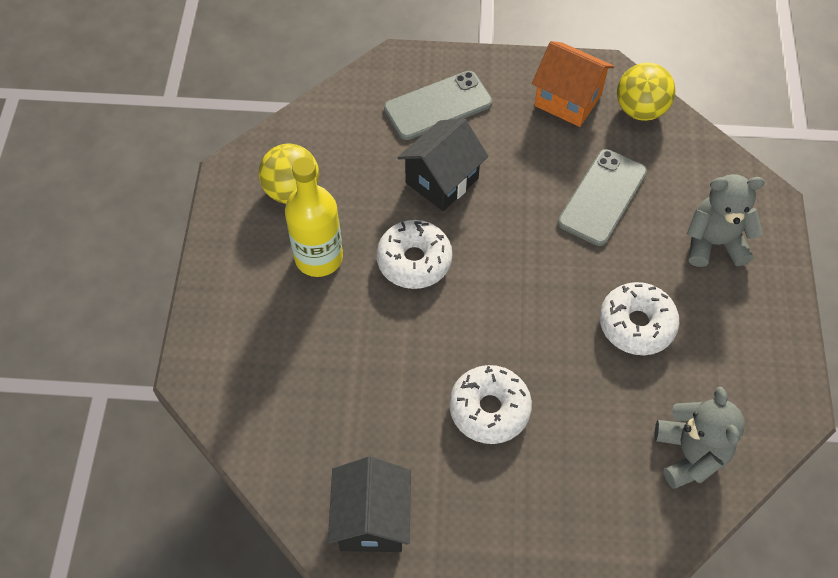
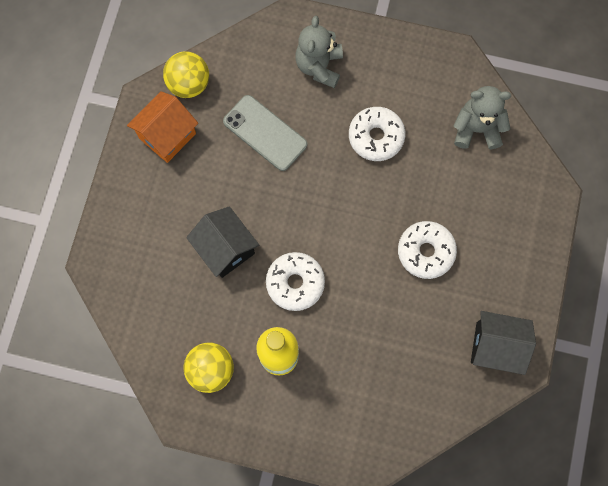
camera: 80 degrees left, 15 degrees up
grey phone [384,71,492,140] -> none

